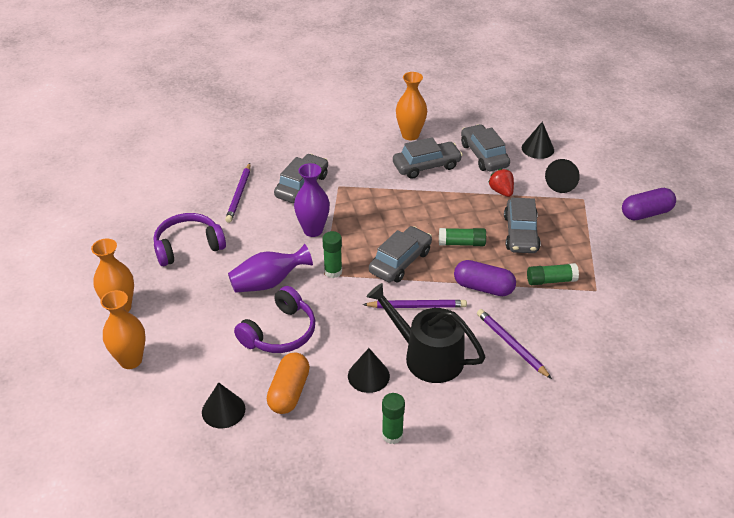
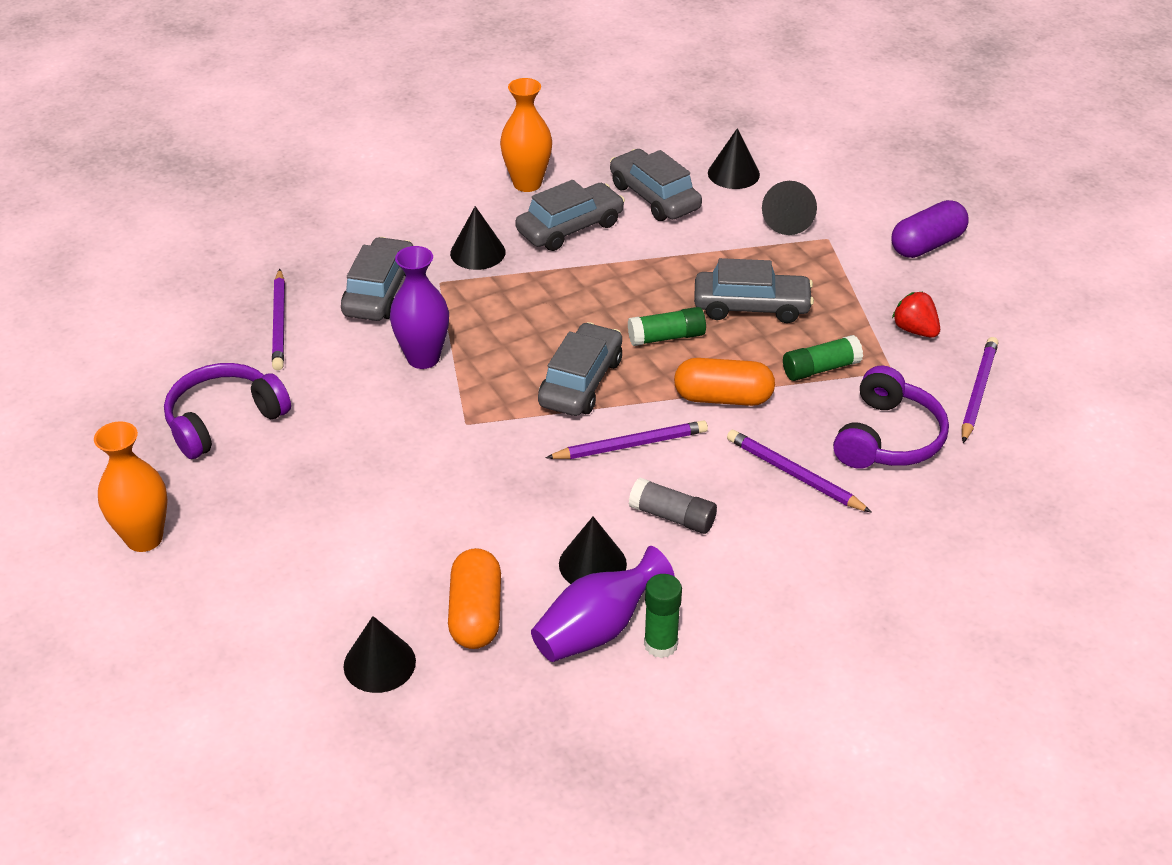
camera: 15 degrees left, 0 degrees up
orange vase [101,290,145,369] -> none
purple vase [228,244,313,293] -> purple vase moved to [531,546,675,662]
purple headphones [234,286,315,353] -> purple headphones moved to [833,366,949,469]
green glue stick [322,231,342,278] -> none
black watering can [366,283,485,383] -> grey glue stick [628,477,717,534]
purple capsule [454,260,516,296] -> orange capsule [674,358,775,406]
red strawberry [489,169,514,197] -> red strawberry moved to [892,292,940,338]
grey car [504,198,541,253] -> grey car turned 75 degrees counterclockwise [694,258,814,323]
none -> black cone [450,206,506,270]
none -> purple pencil [962,337,998,443]

